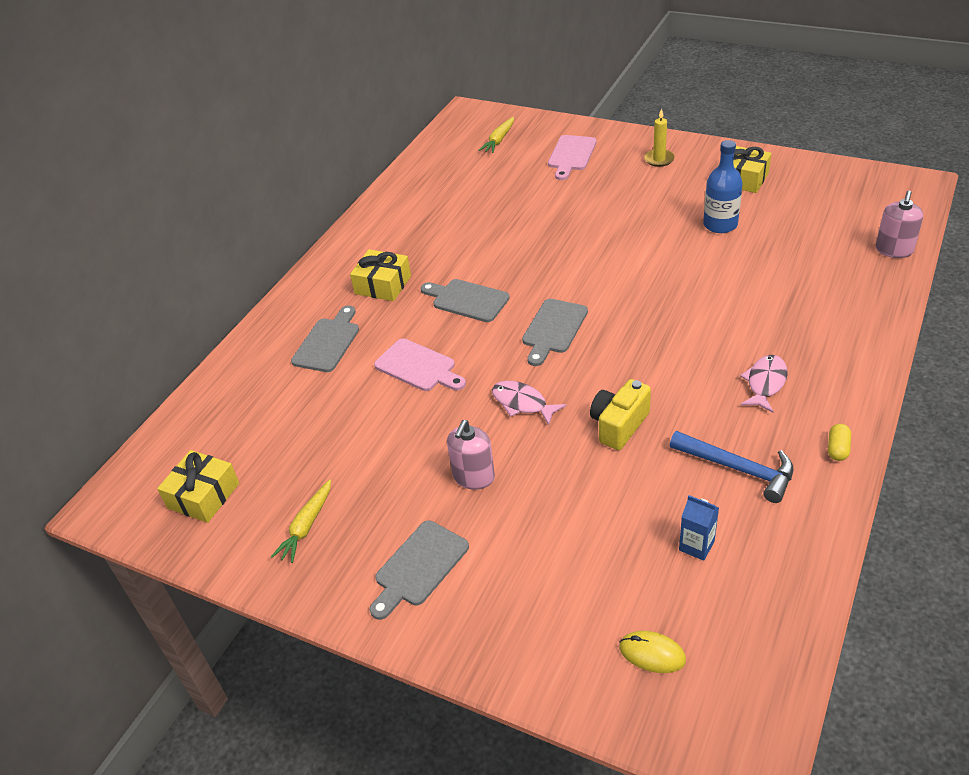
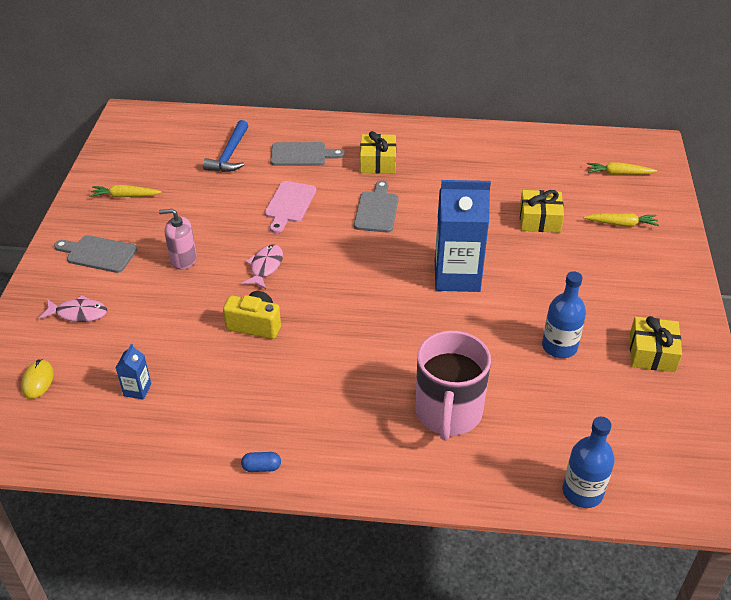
camera: 65 degrees right, 0 degrees up
yellow gift [157,450,239,523] -> yellow gift moved to [520,190,564,233]
grey cutting board [522,299,588,366] -> none
pink cutting board [548,135,597,180] -> yellow carrot [584,213,659,227]
yellow candle [644,108,675,167] -> none
blue hammer [670,431,794,503] -> blue hammer moved to [203,120,248,172]
pink fish [740,355,788,413] -> pink fish moved to [39,295,107,322]
yellow capsule [828,424,851,461] -> blue capsule [241,452,281,472]
pink soap dispenser [876,191,923,258] -> blue bottle [563,417,615,508]
none -> pink mug [415,331,491,441]
none -> blue carton [435,180,491,292]

